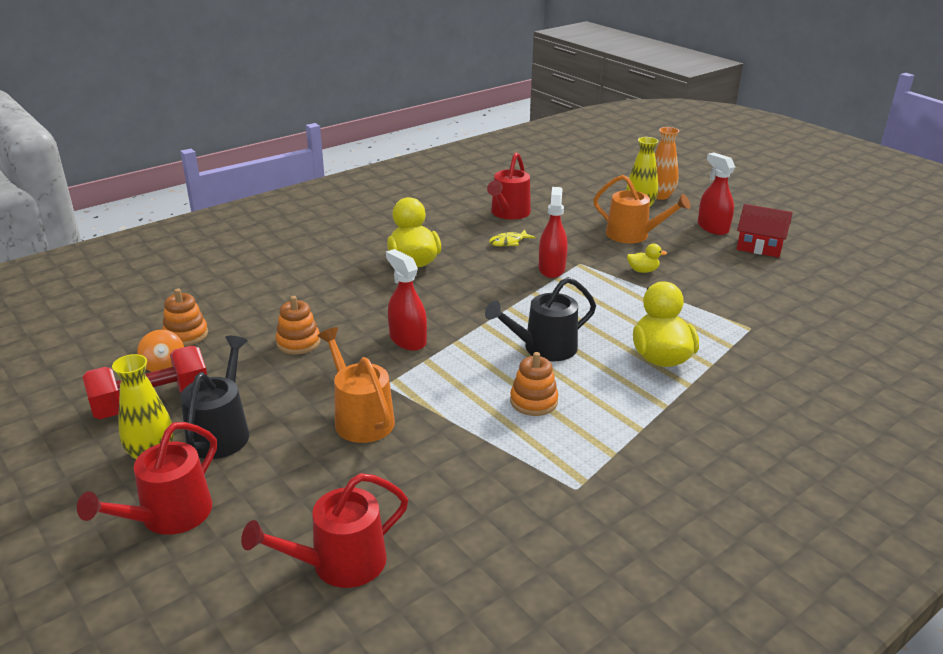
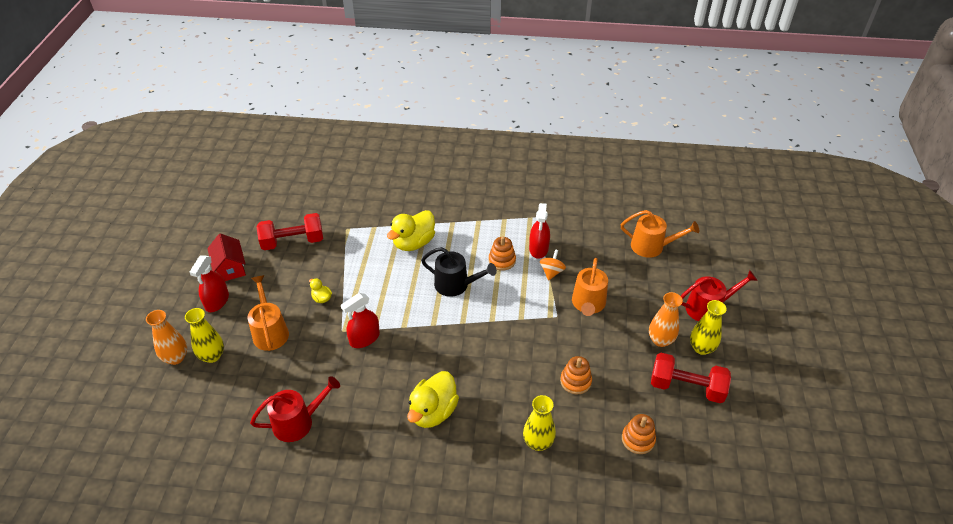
camera: 135 degrees left, 15 degrees up
orange spinning top [137,330,184,372] -> orange spinning top moved to [540,249,566,281]
black watering can [180,336,249,459] -> orange vase [649,292,683,347]
red watering can [241,473,408,588] -> orange watering can [621,210,699,258]
red spray bottle [386,249,427,351] -> red spray bottle moved to [529,203,550,259]
yellow fish [489,230,536,246] -> none
none -> red dumbbell [257,213,323,250]
none -> yellow vase [523,395,556,451]

